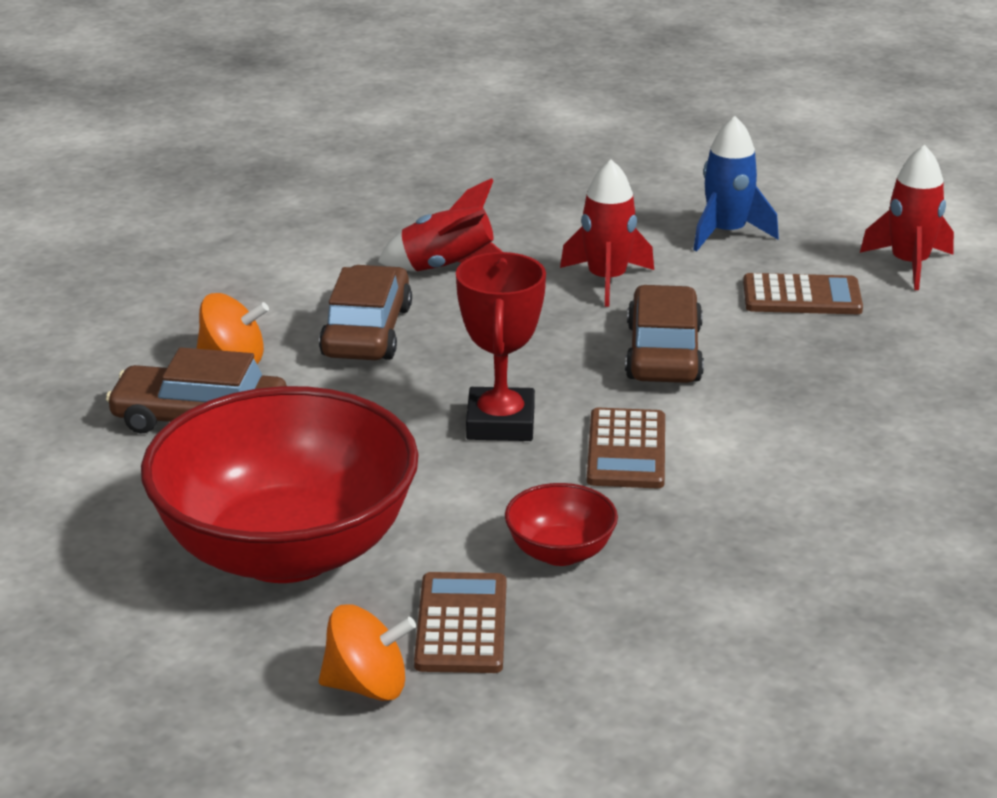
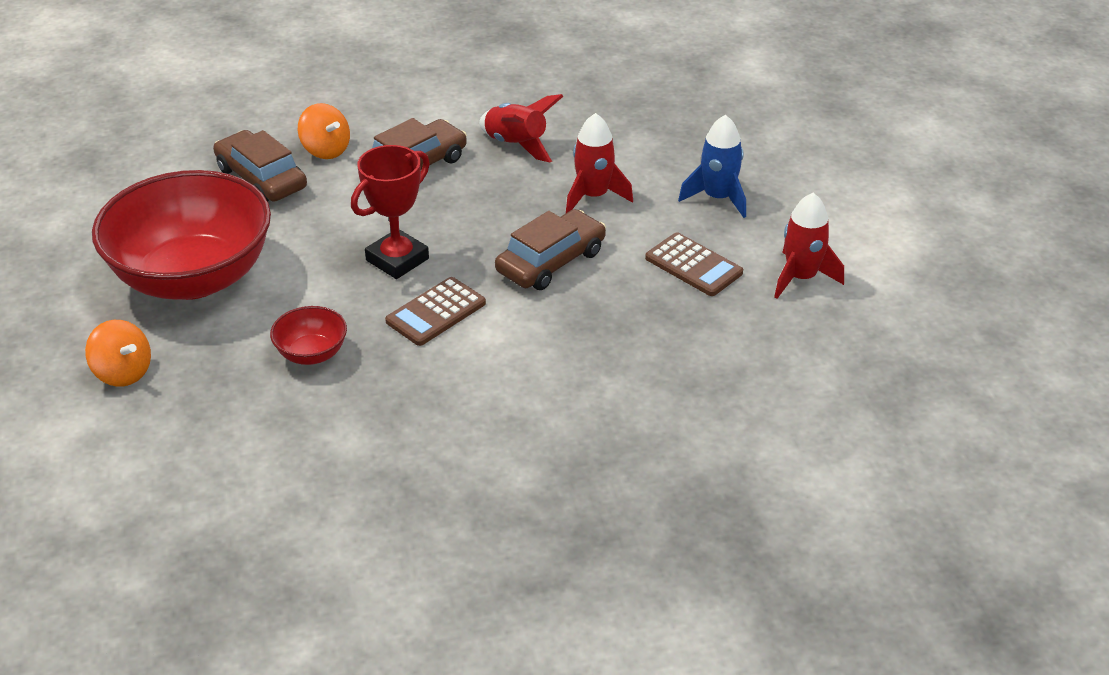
camera: 40 degrees right, 10 degrees up
brown calculator [414,572,506,673] -> none

